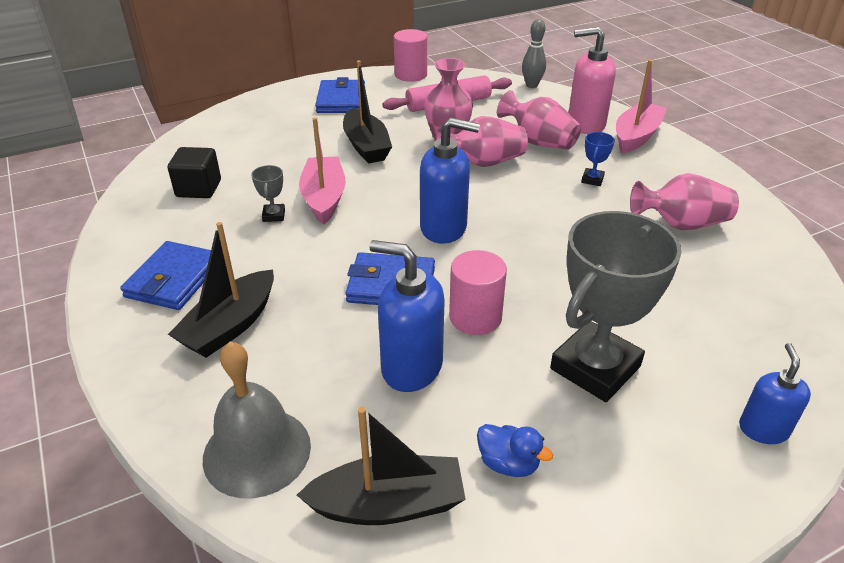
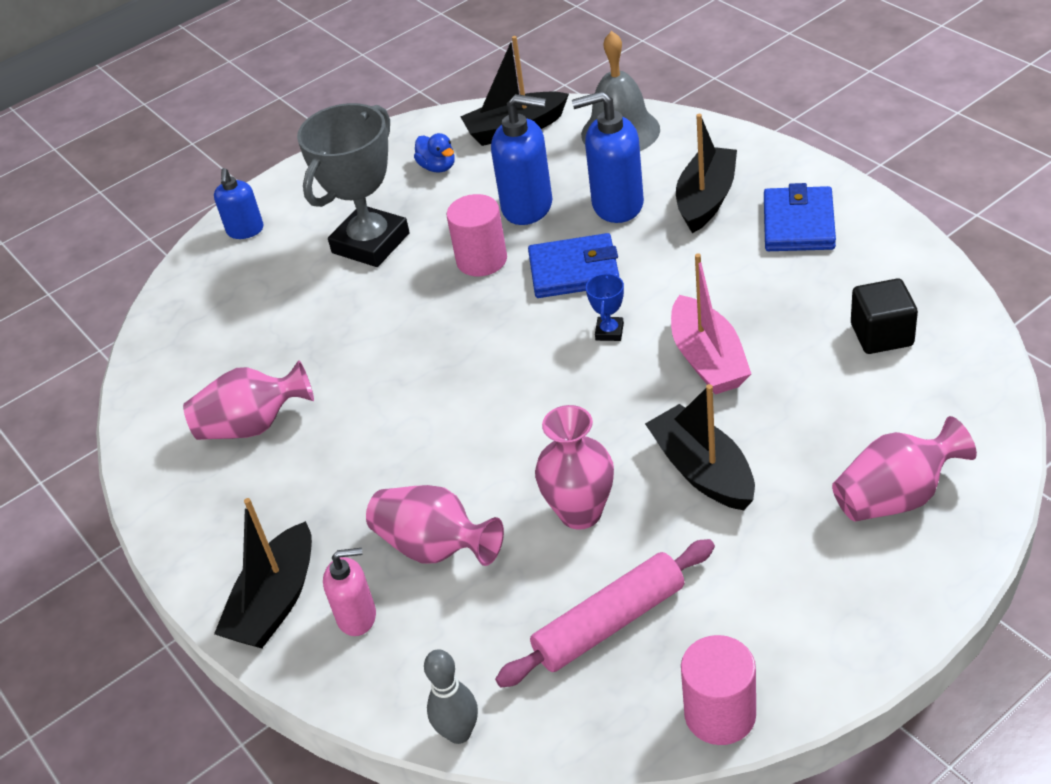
camera: 175 degrees right, 5 degrees up
grey trophy [251,165,285,222] -> none
blue wallet [315,77,365,113] -> none
blue soap dispenser [420,118,480,243] -> blue soap dispenser moved to [572,91,644,223]
pink vase [436,116,528,167] -> pink vase moved to [832,416,977,522]
blue duck [477,424,553,477] -> blue duck turned 150 degrees counterclockwise [414,133,455,172]
pink soap dispenser [568,27,616,134] -> pink soap dispenser [323,548,376,636], size x0.61
blue trophy [581,132,615,186] -> blue trophy moved to [586,272,624,341]
pink boat [616,60,667,153] -> black boat [214,498,312,648]

